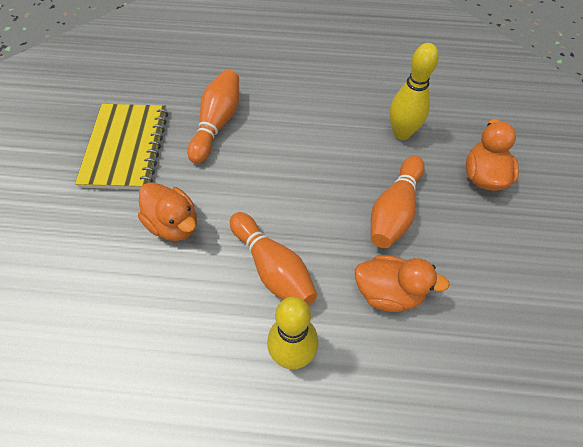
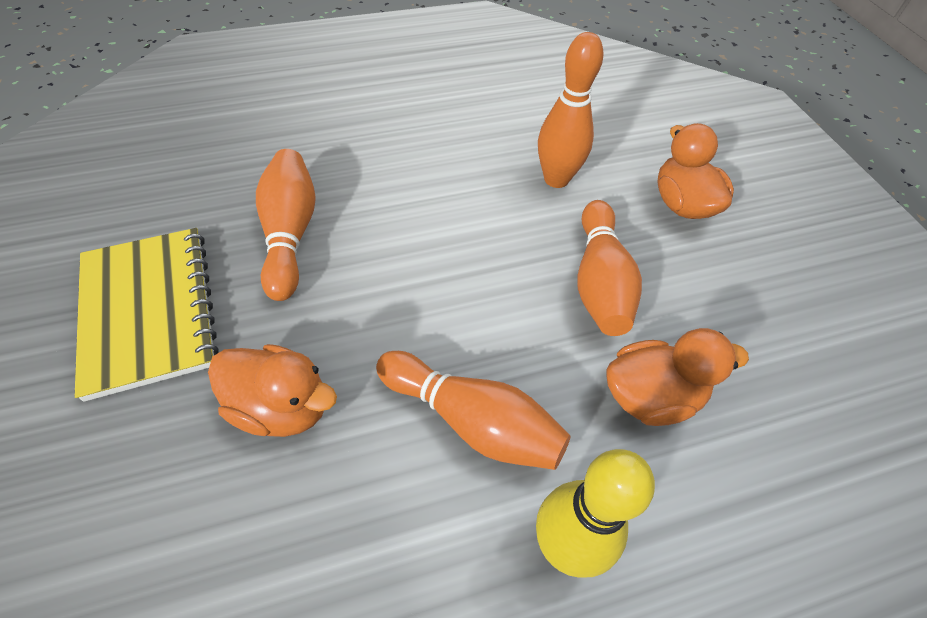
camera: 25 degrees left, 5 degrees down
yellow bowling pin [390,43,439,140] -> orange bowling pin [538,32,604,188]

